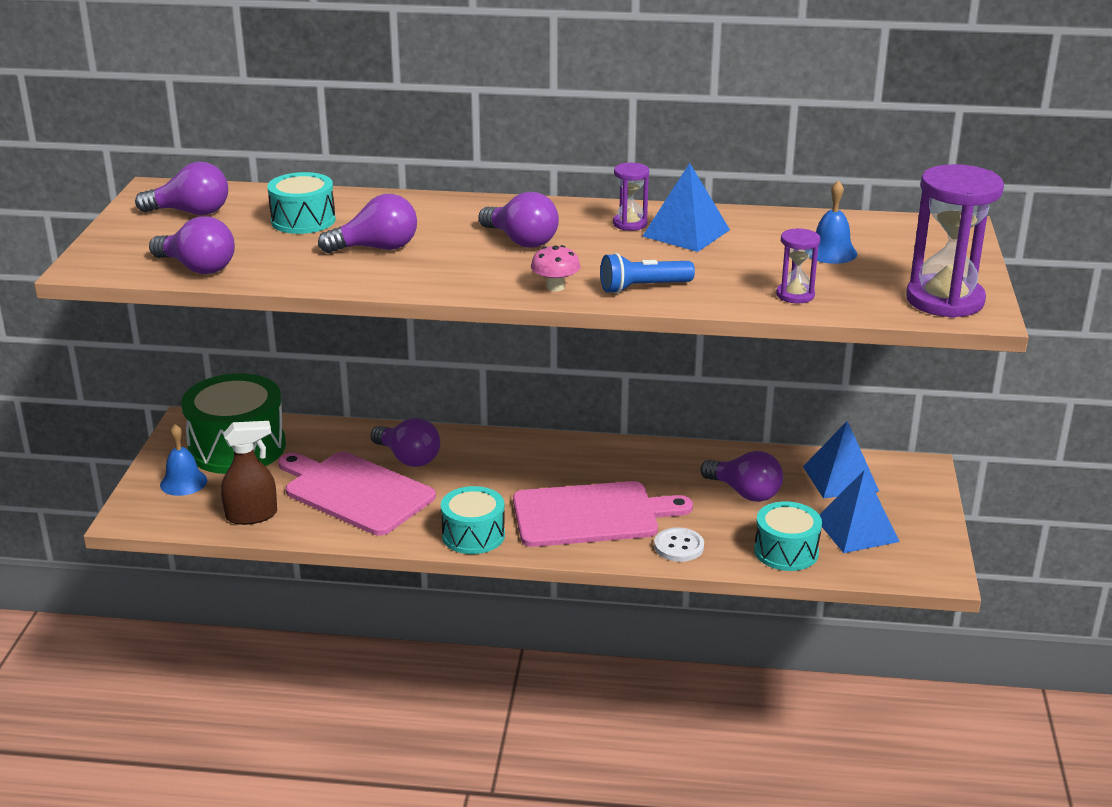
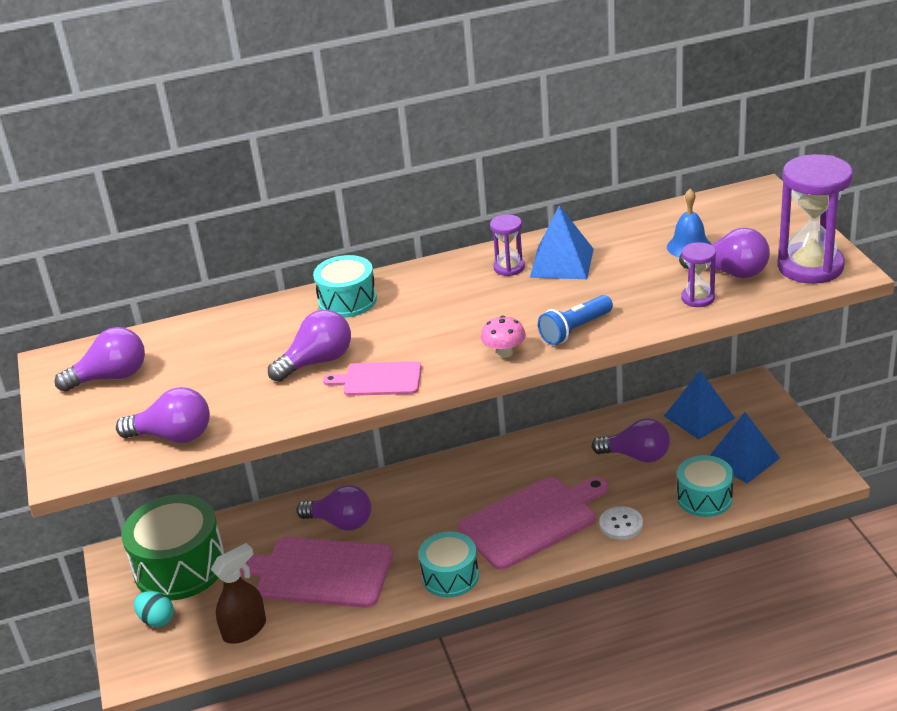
camera: 20 degrees left, 5 degrees up
blue bell [160,424,207,496] -> turquoise egg [134,591,174,627]
turquoise drum [267,172,336,234] -> turquoise drum moved to [313,255,377,318]
purple light bulb [478,192,559,247] -> purple light bulb moved to [679,228,770,278]
none -> pink cutting board [323,361,422,396]

